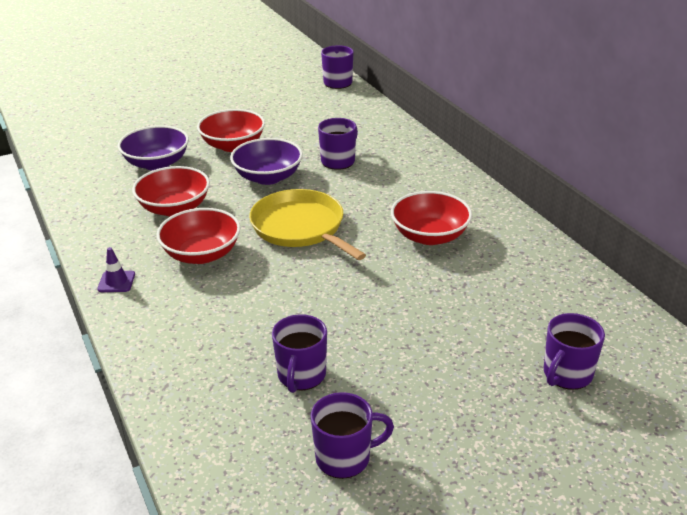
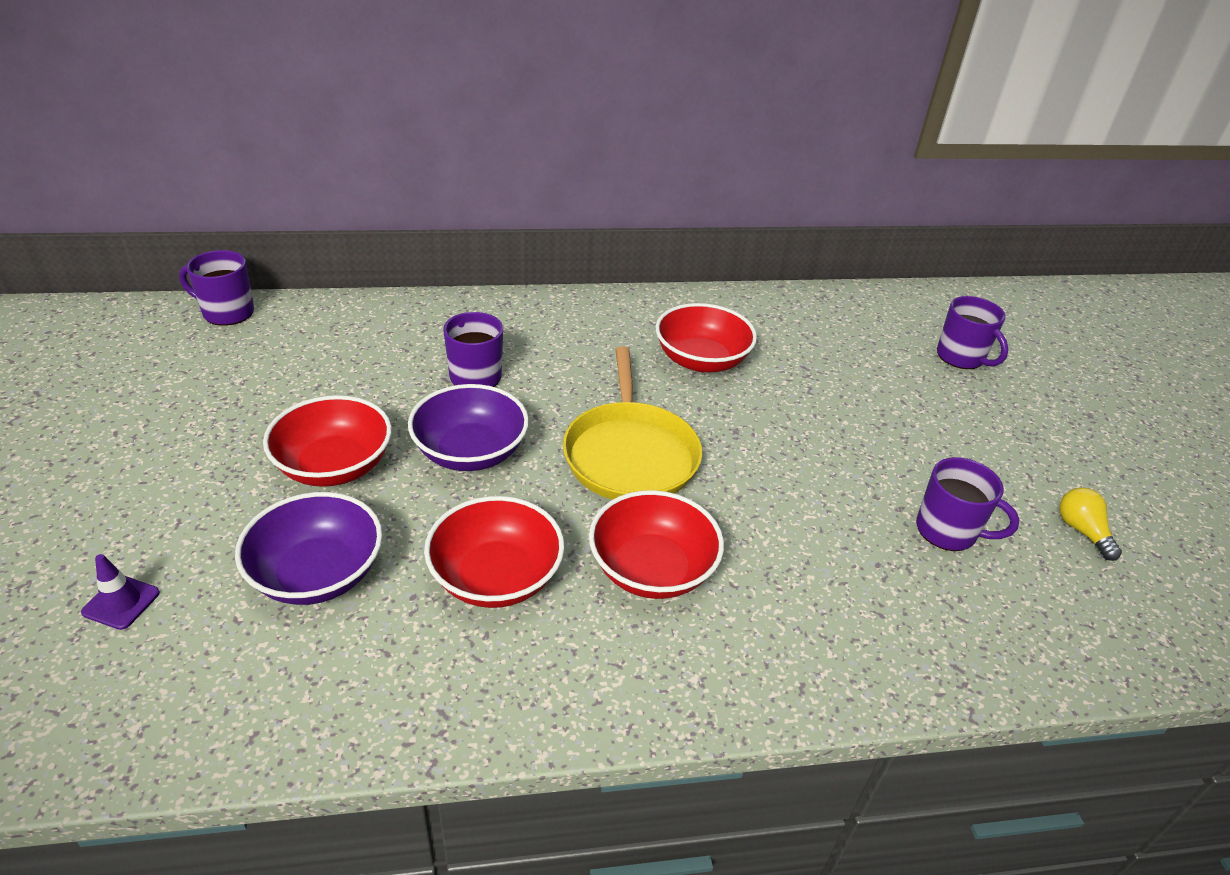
camera: 75 degrees left, 5 degrees up
purple traffic cone [97,247,135,292] -> purple traffic cone moved to [81,554,160,630]
yellow pan [249,189,366,260] -> yellow pan turned 75 degrees counterclockwise [563,346,703,500]
purple mug [310,392,394,479] -> yellow light bulb [1059,487,1122,561]

